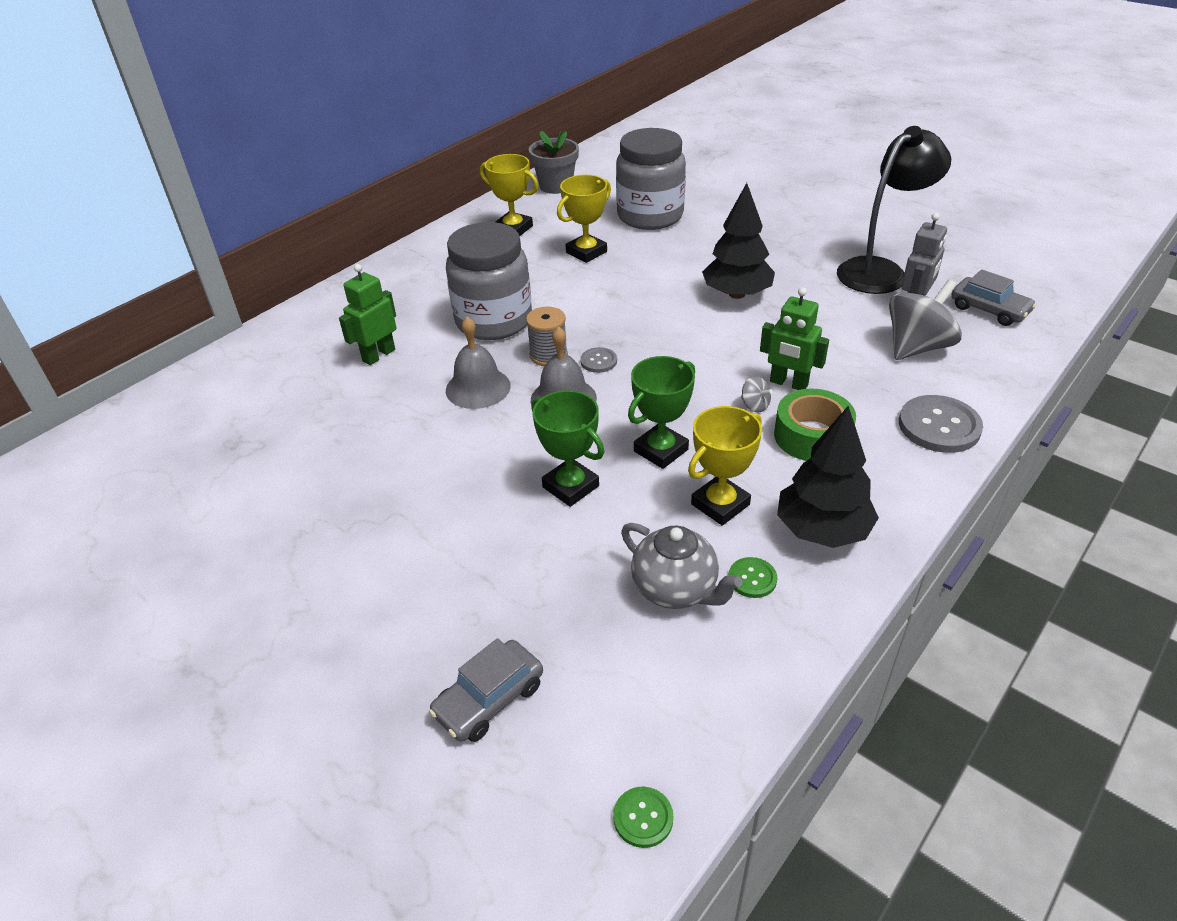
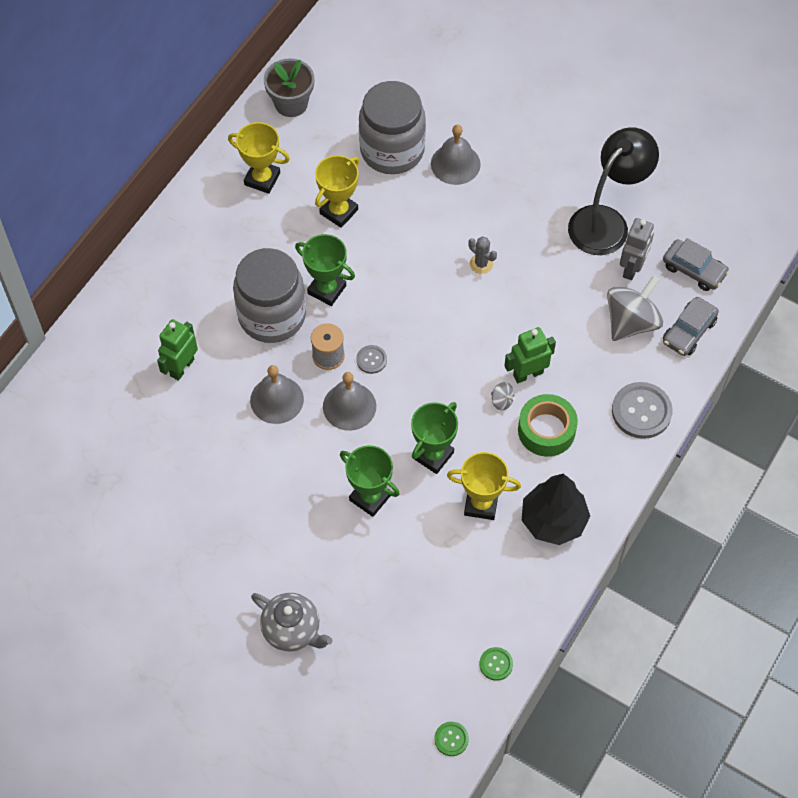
camera: 10 degrees left, 20 degrees up
grey car [429,638,543,742] -> grey car moved to [663,297,719,356]
grey teapot [621,523,742,609] -> grey teapot moved to [251,593,333,651]
yellow trophy [688,406,762,526] -> yellow trophy turned 60 degrees clockwise [447,452,521,520]
black tree [702,183,775,299] -> grey cactus [468,236,497,274]
green button [729,557,777,598] -> green button moved to [479,647,513,681]
green robot [760,287,829,390] -> green robot turned 135 degrees clockwise [504,327,556,383]
none -> green trophy [295,234,355,306]
none -> grey bell [431,125,481,185]

